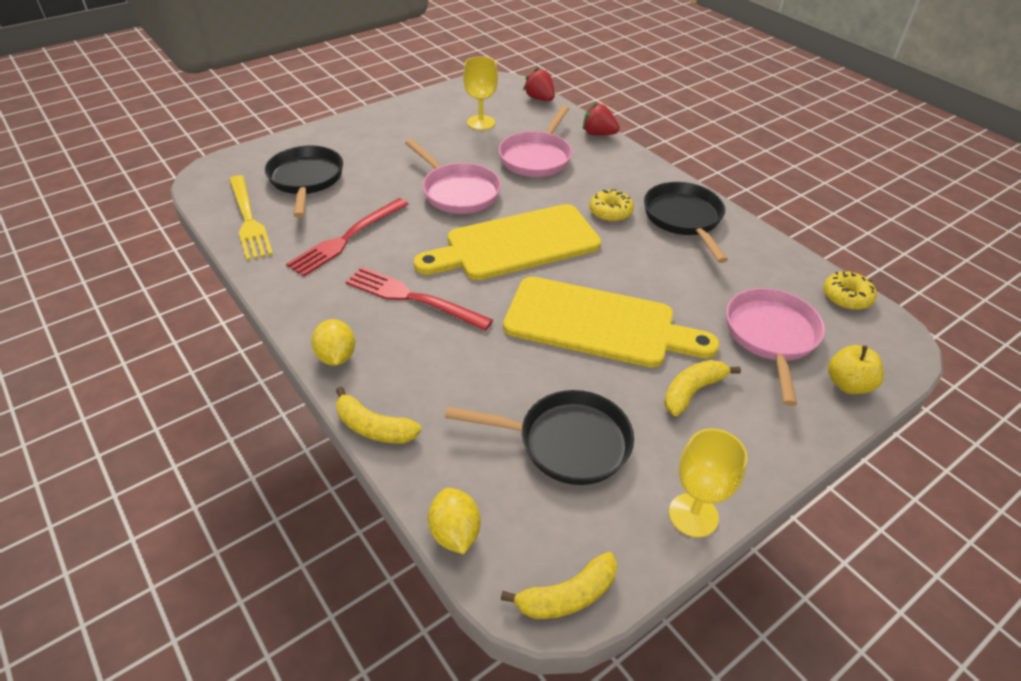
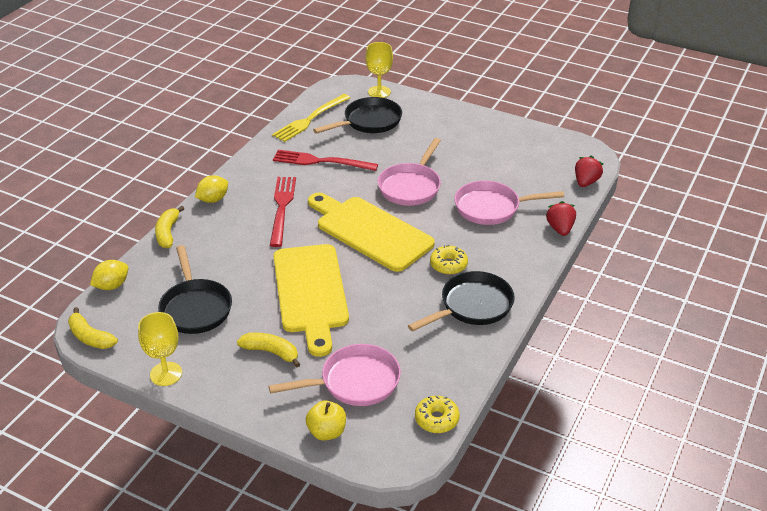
camera: 65 degrees right, 5 degrees down
yellow goblet [463,56,498,130] -> yellow goblet moved to [366,42,393,98]

